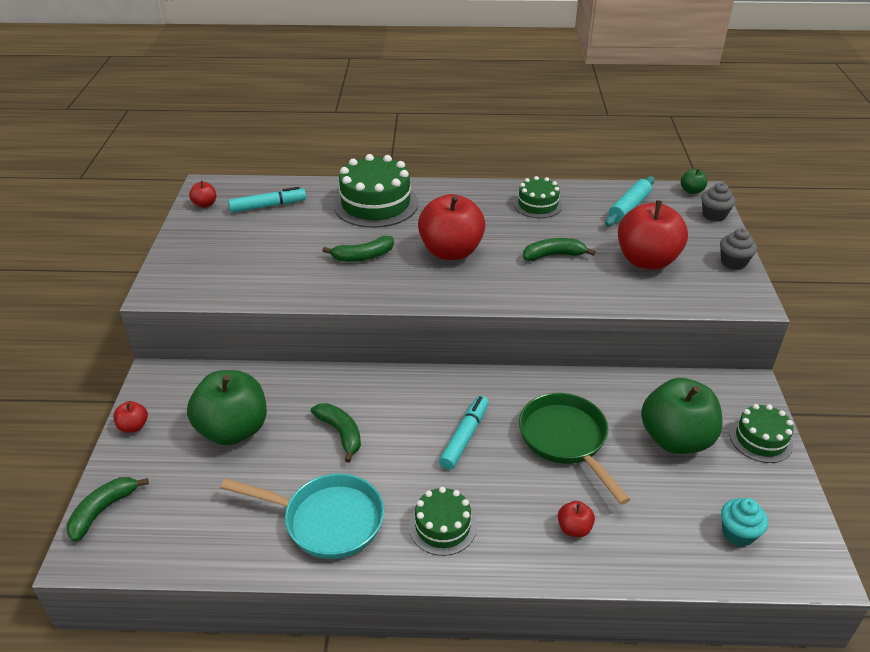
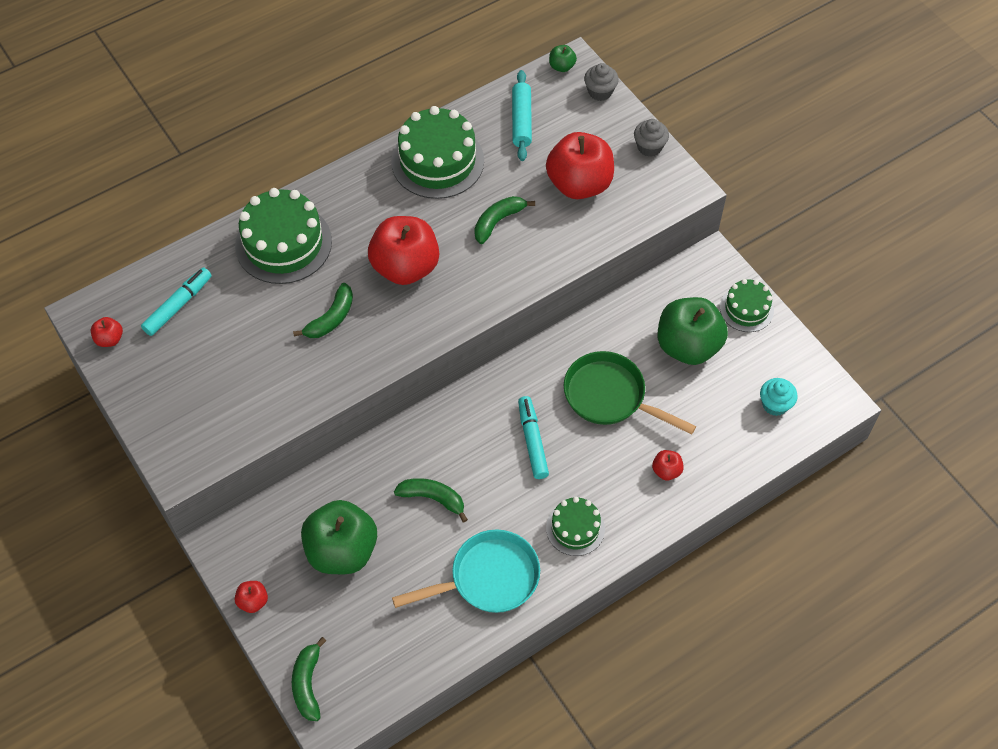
camera: 35 degrees left, 20 degrees up
green cake [514,176,562,218] -> green cake [391,106,484,199], size x1.74

